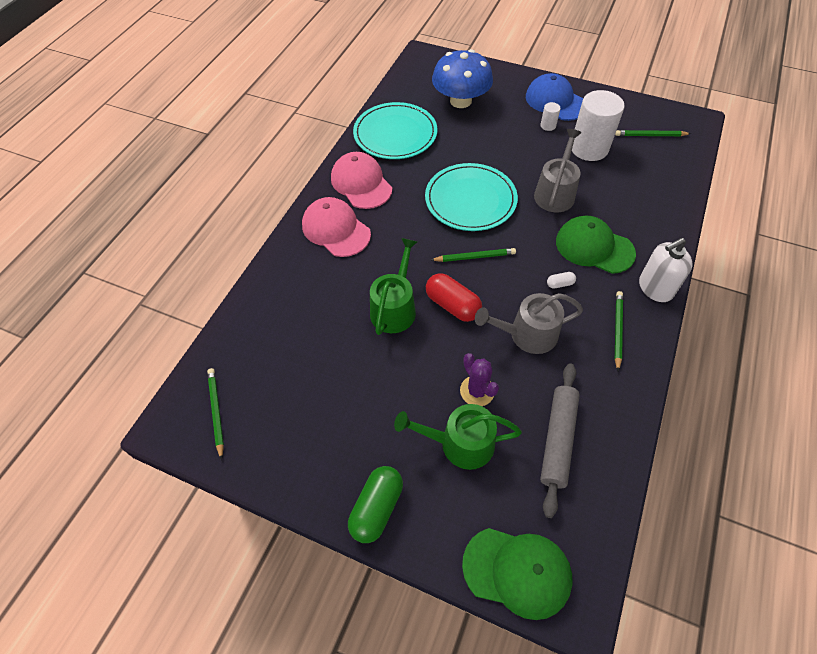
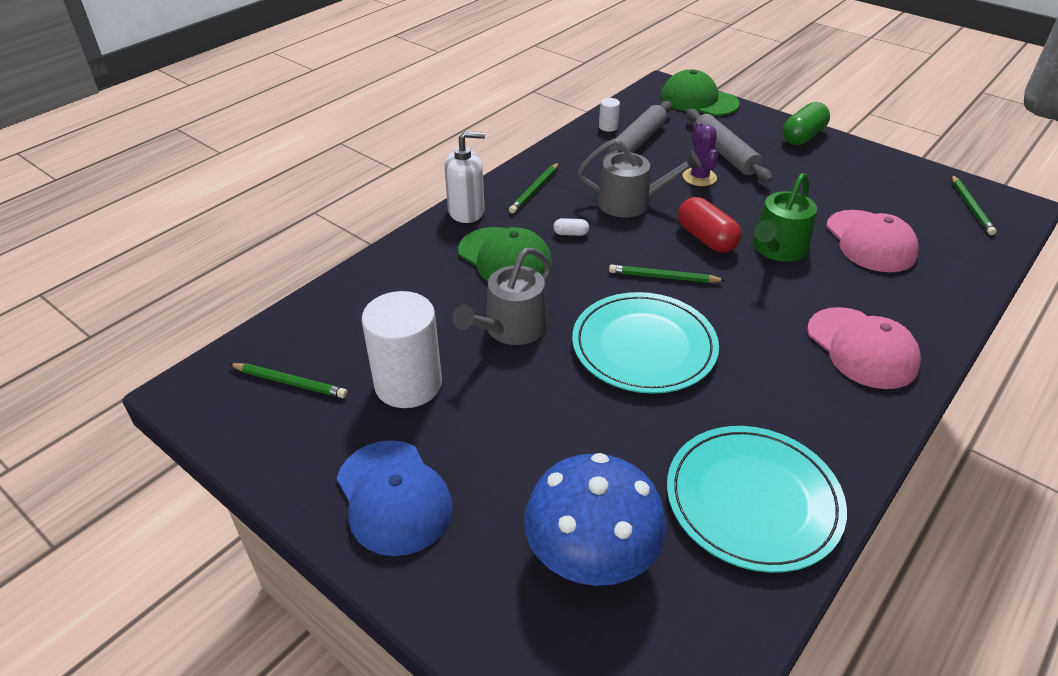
camera: 165 degrees left, 15 degrees down
pink cap [331,152,392,209] -> pink cap moved to [826,210,919,272]
green watering can [394,404,522,470] -> grey rolling pin [686,109,773,183]
white cylinder [540,102,561,131] -> white cylinder moved to [599,98,620,132]

